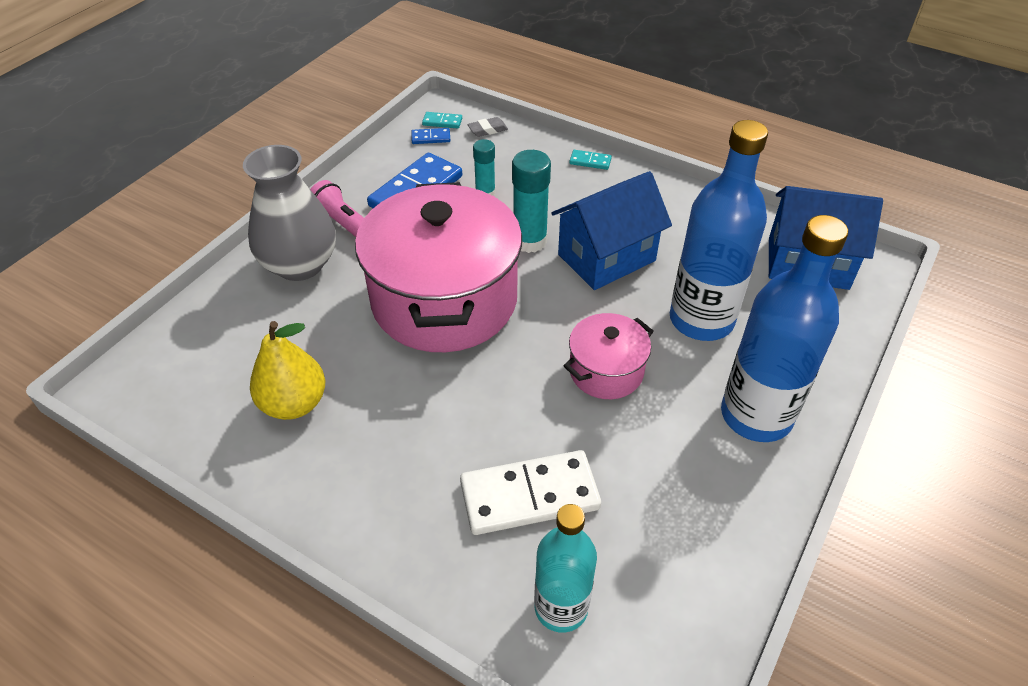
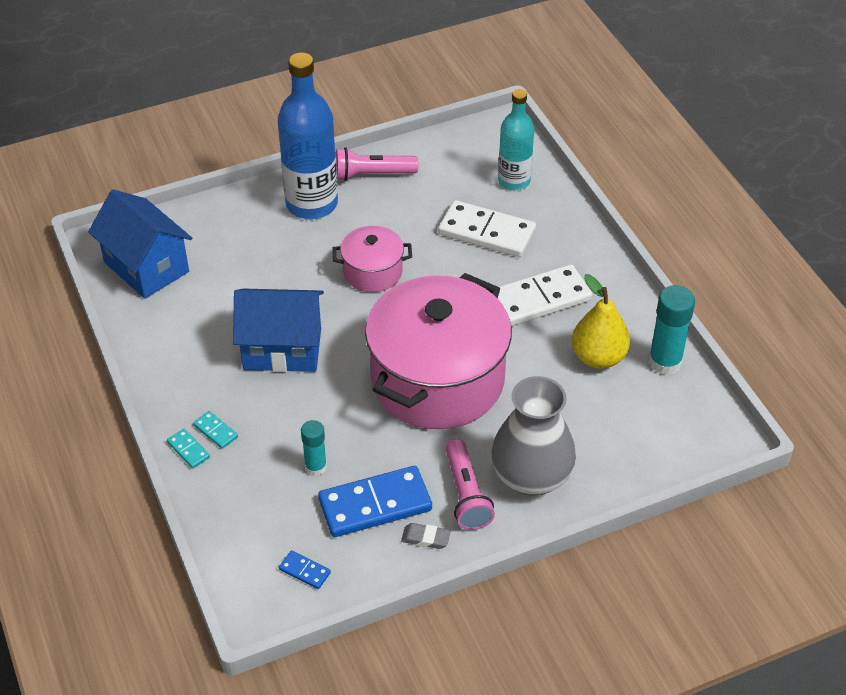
camera: 145 degrees left, 0 degrees up
turquoise domino [422,112,462,129] -> turquoise domino moved to [193,411,238,449]
grey eraser [467,117,508,137] -> grey eraser moved to [401,523,451,549]
turquoise glue stick [512,150,551,253] -> turquoise glue stick moved to [649,285,695,375]
blue bottle [670,120,768,341] -> none
none -> pink flashlight [336,147,418,181]
none -> white domino [498,264,592,326]

